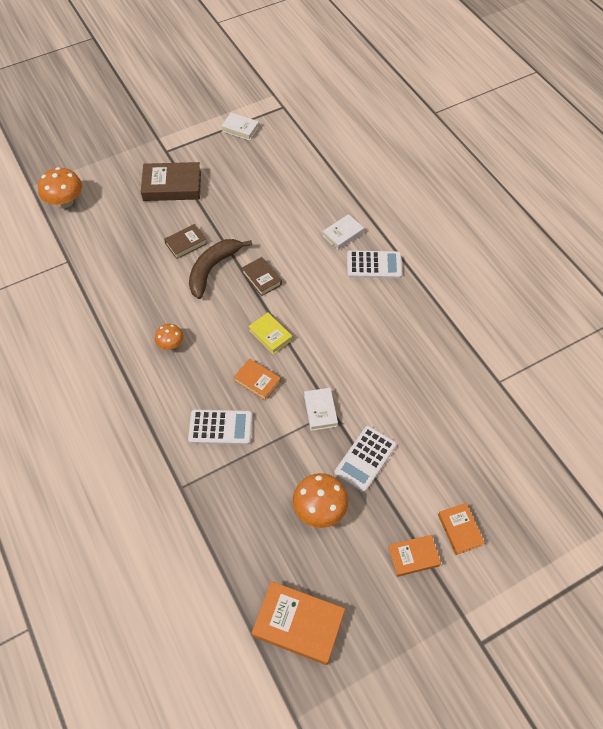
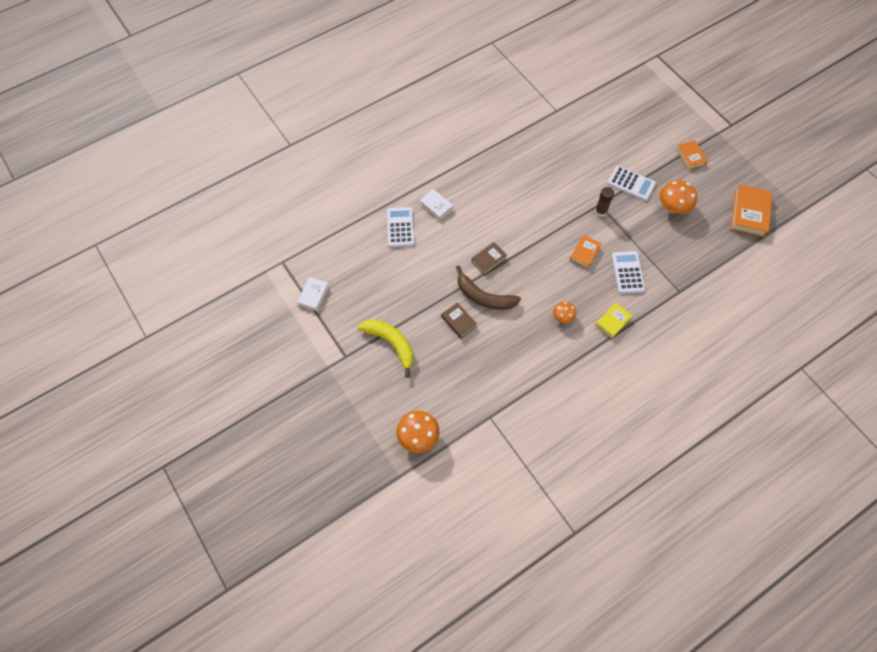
camera: 95 degrees left, 5 degrees up
brown book [141,162,201,201] -> yellow banana [358,319,414,378]
yellow book [249,313,292,354] -> yellow book moved to [595,303,632,338]
white book [304,388,338,431] -> brown glue stick [595,187,614,217]
white calculator [347,250,402,278] -> white calculator moved to [387,207,414,247]
orange book [438,503,485,555] -> none

